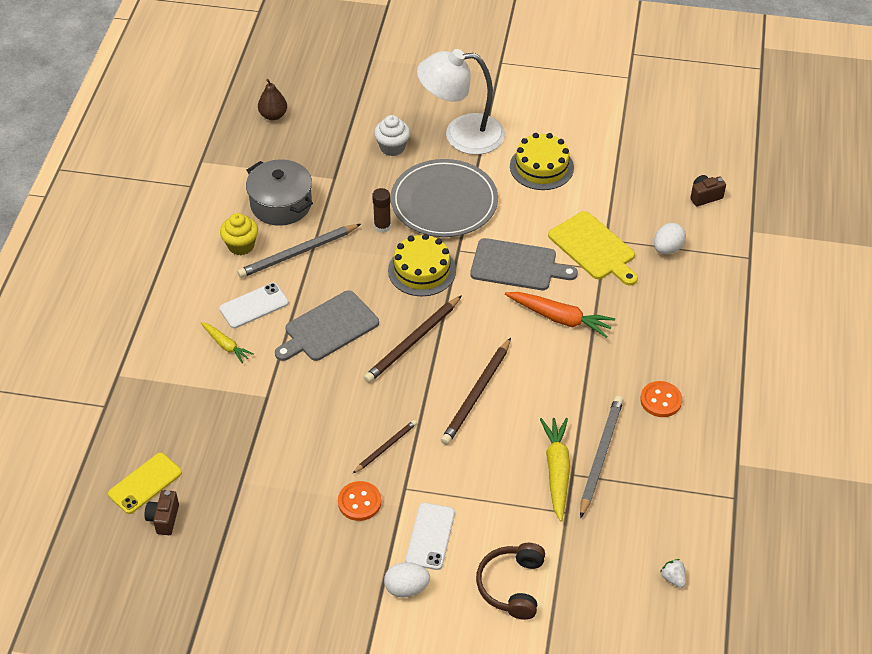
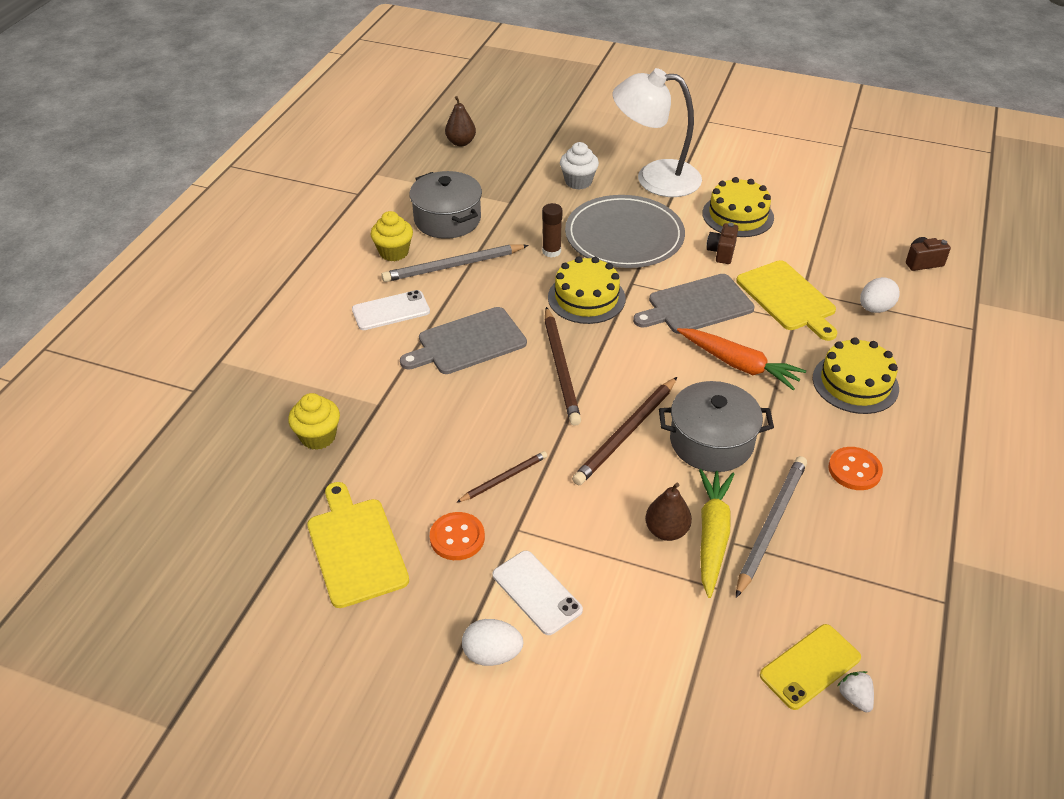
camera: 10 degrees right, 5 degrees down
yellow phone [108,453,182,514] -> yellow phone moved to [760,624,861,710]
brown camera [145,490,179,535] -> brown camera moved to [706,223,738,264]
yellow carrot [200,322,253,363] -> none
brown pencil [364,295,462,383] -> brown pencil turned 60 degrees counterclockwise [545,307,581,426]
white phone [406,503,455,570] -> white phone turned 60 degrees counterclockwise [492,551,583,635]
grey cutting board [470,238,578,290] -> grey cutting board turned 135 degrees clockwise [633,274,755,334]
brown headphones [476,543,545,620] -> none
none -> yellow cupcake [288,393,340,450]
none -> yellow cutting board [307,482,409,608]
none -> brown pear [645,483,692,541]
none -> grey pot [659,381,774,472]
none -> yellow cake [813,337,899,414]

